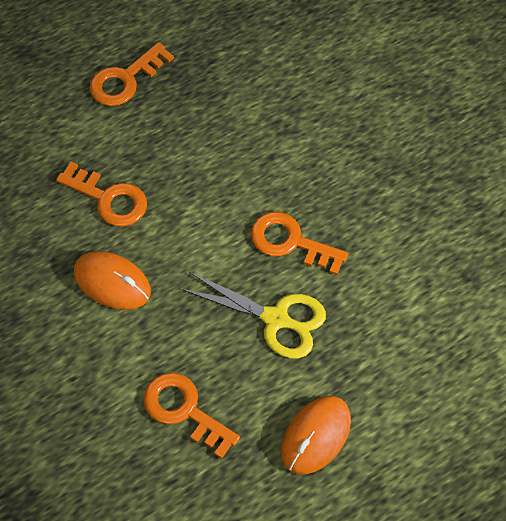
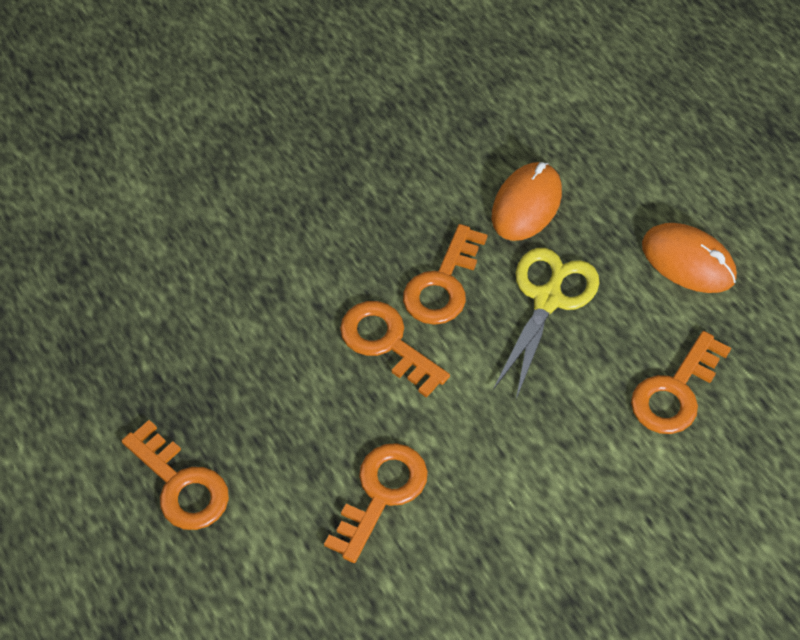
camera: 90 degrees left, 5 degrees down
orange mouse [74,251,151,310] -> orange mouse moved to [492,162,562,241]
none -> orange key [340,301,450,398]

